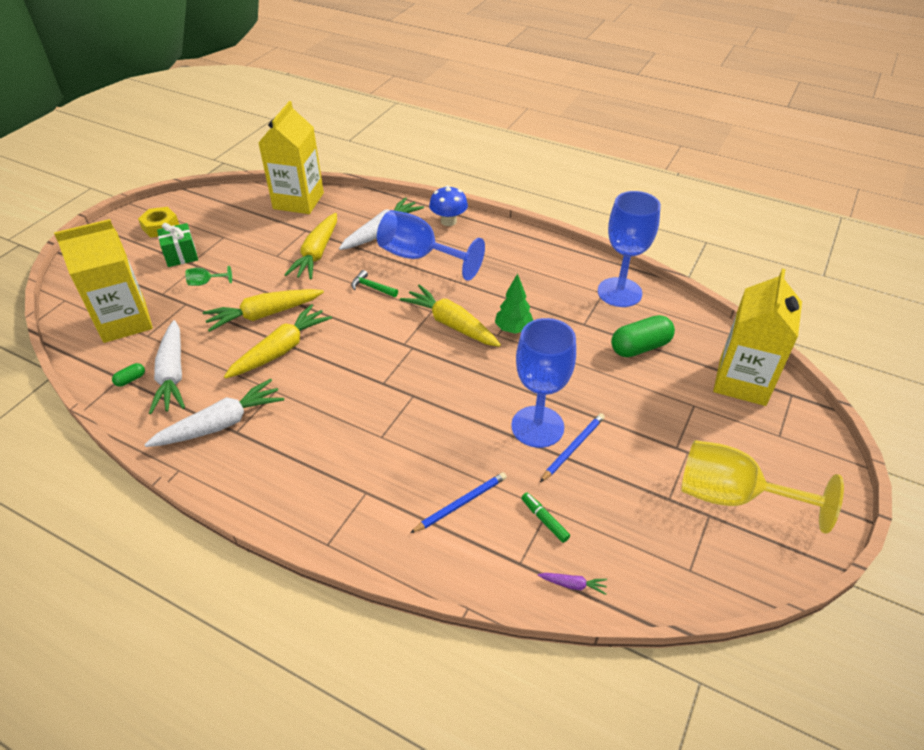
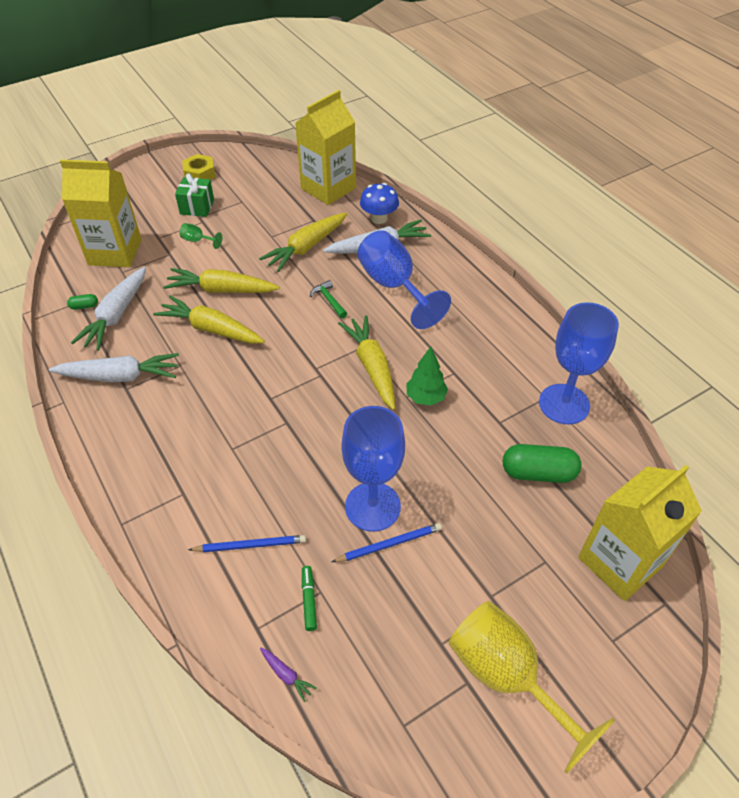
camera: 30 degrees right, 5 degrees up
yellow carrot [224,304,332,379] -> yellow carrot turned 135 degrees counterclockwise [153,295,265,344]
blue mushroom [429,186,468,226] -> blue mushroom moved to [360,183,399,224]

